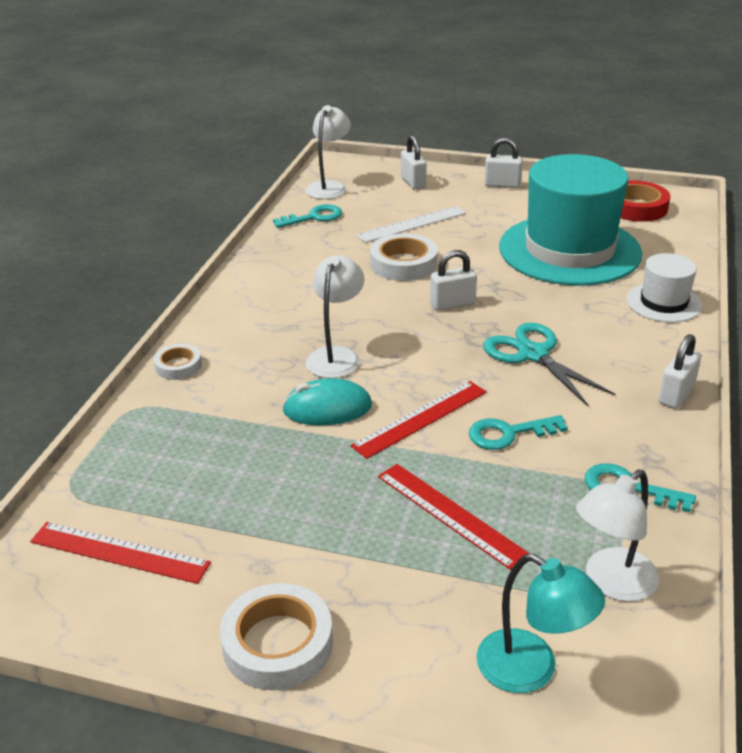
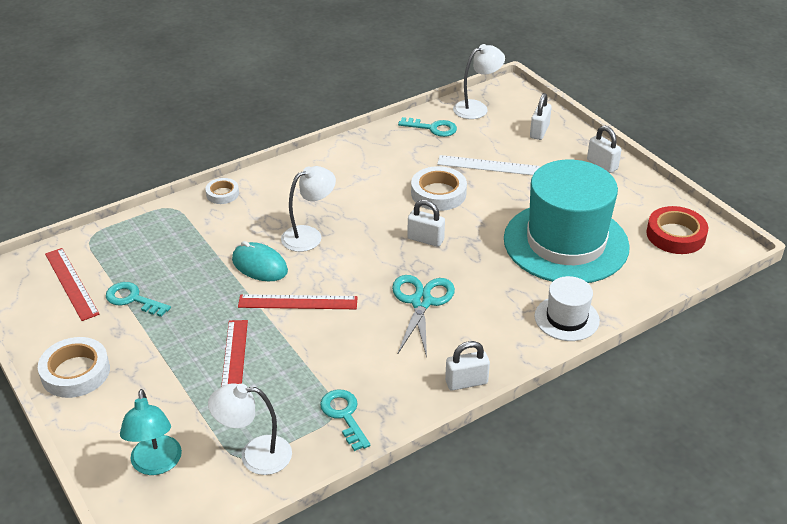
camera: 40 degrees right, 5 degrees up
turquoise key [469,415,568,450] -> turquoise key moved to [106,282,171,317]

